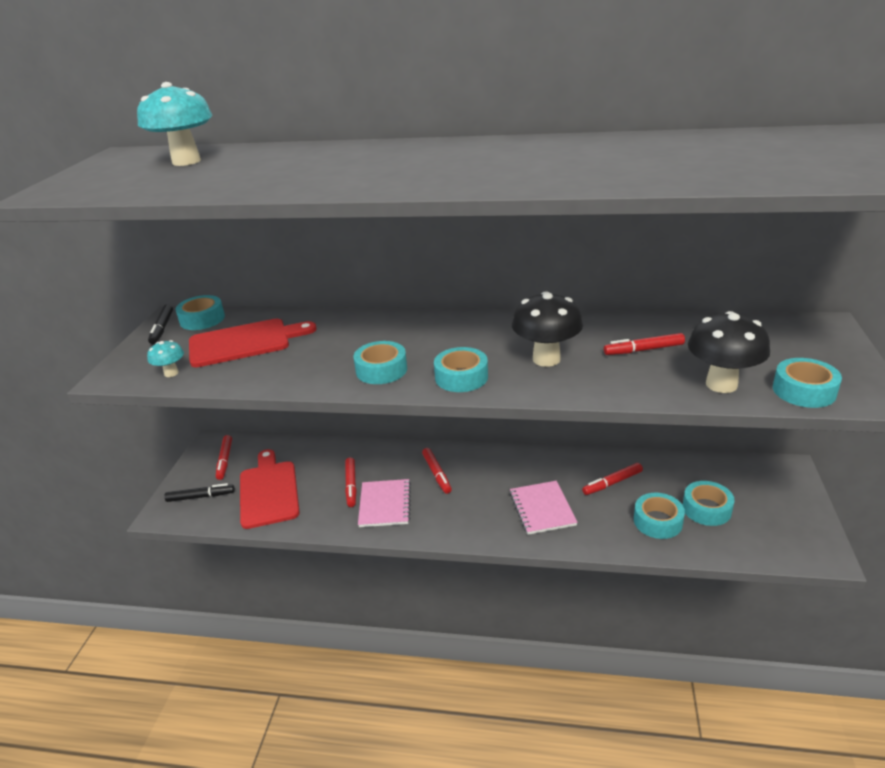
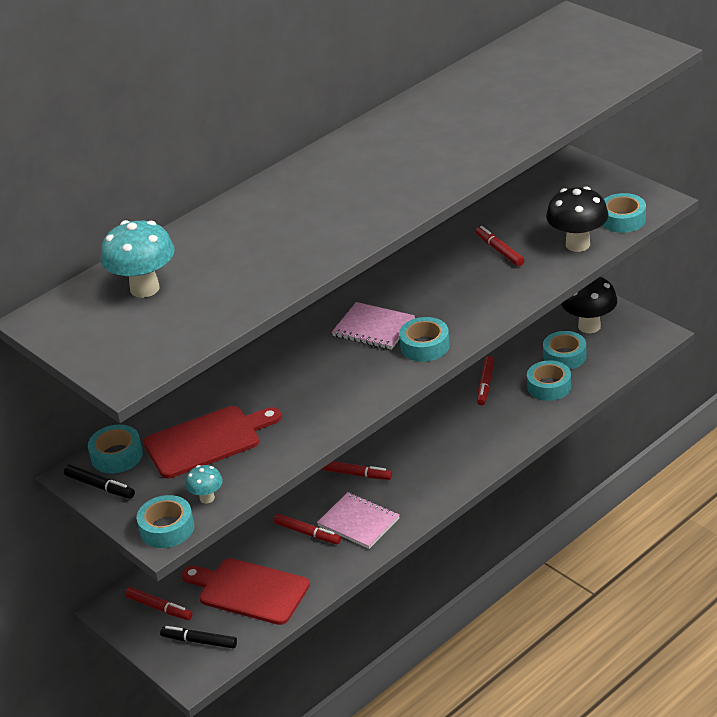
camera: 50 degrees left, 5 degrees up
black marker [164,483,235,502] -> black marker turned 105 degrees counterclockwise [160,626,237,649]
red cutting board [189,319,317,367] -> red cutting board turned 45 degrees clockwise [144,406,282,478]
turquoise tape [353,341,407,384] -> turquoise tape moved to [137,495,194,548]
pink notebook [510,481,578,535] -> pink notebook moved to [332,302,415,350]
black mushroom [512,291,583,367] -> black mushroom moved to [561,277,617,333]
red marker [604,333,685,355] -> red marker turned 120 degrees clockwise [475,226,524,266]

